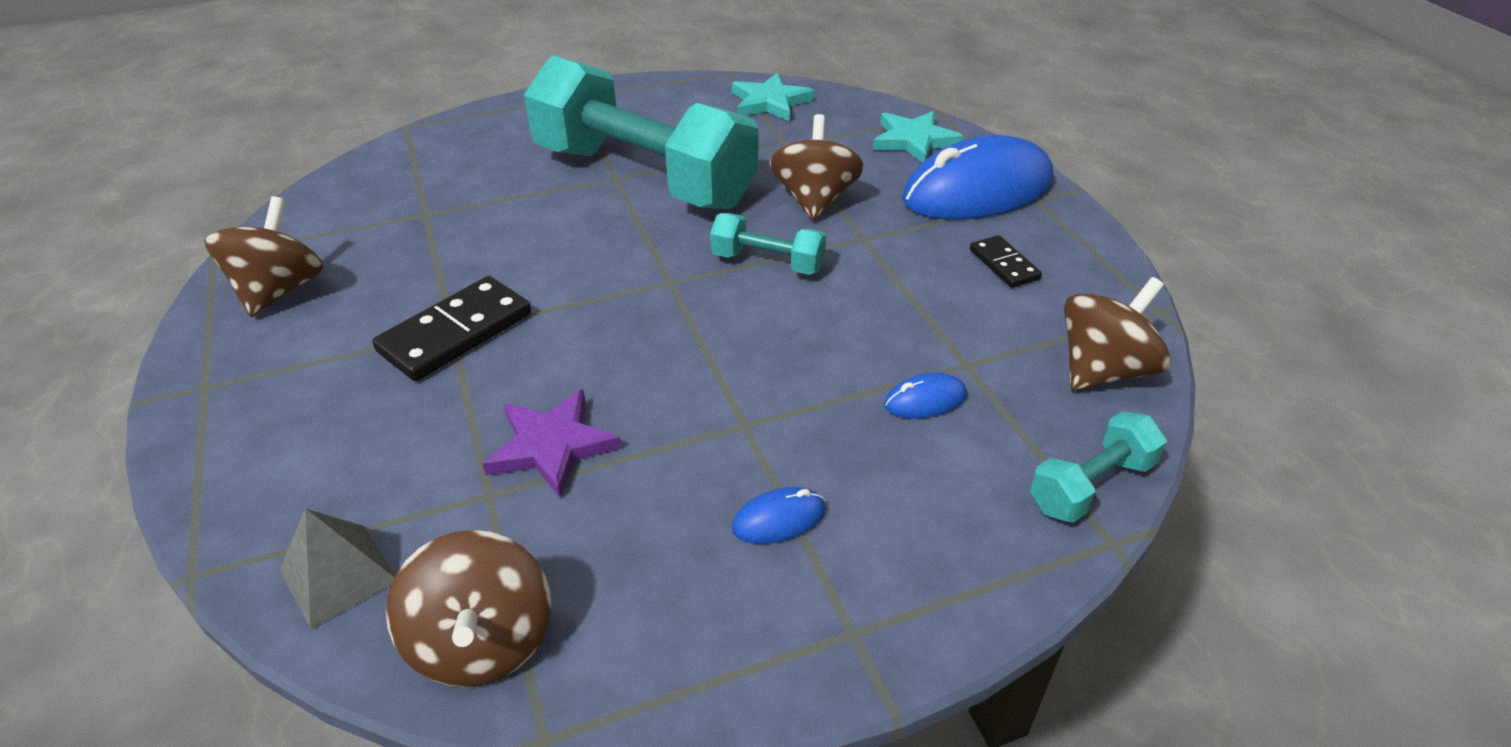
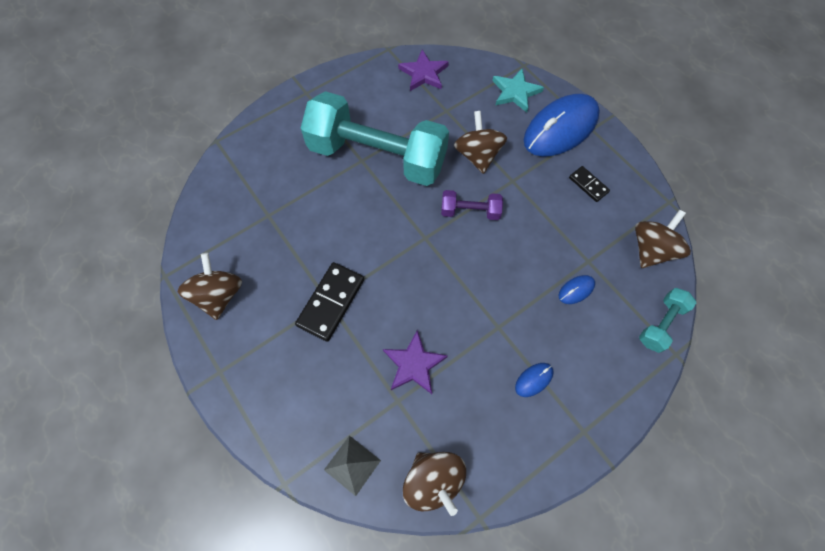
camera: 15 degrees left, 25 degrees up
turquoise dumbbell [710,213,826,275] -> purple dumbbell [441,190,503,220]
turquoise star [732,73,814,122] -> purple star [398,50,449,91]

